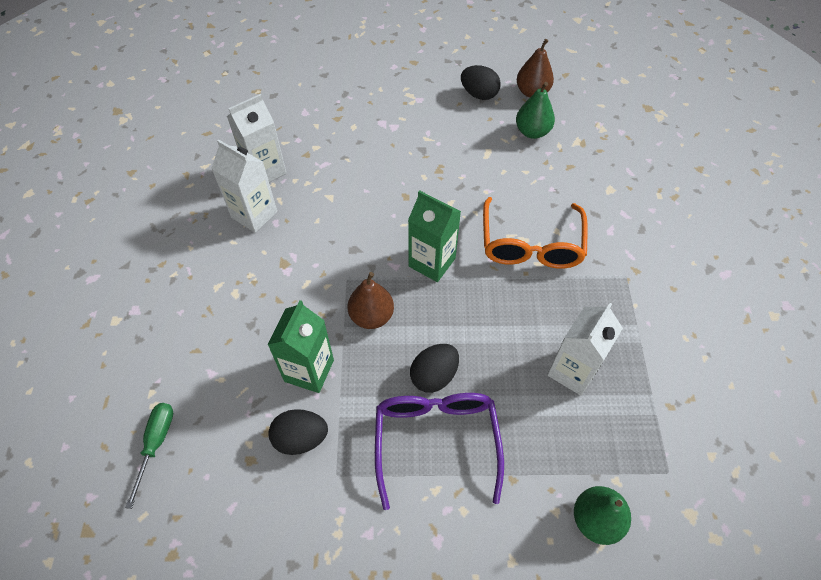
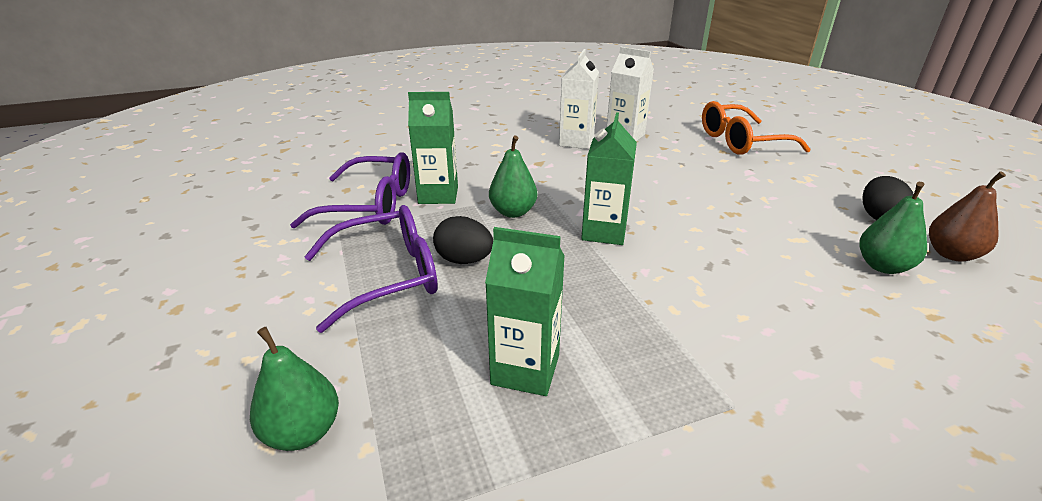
camera: 70 degrees right, 25 degrees down
green screwdriver [125,403,173,509] -> none
black egg [268,409,328,455] -> purple glasses [290,152,410,229]
brown pear [348,272,394,329] -> green pear [489,135,537,218]
orange glasses [483,197,588,269] -> orange glasses moved to [702,101,810,155]
white carton [547,303,623,396] -> green carton [485,227,565,396]

